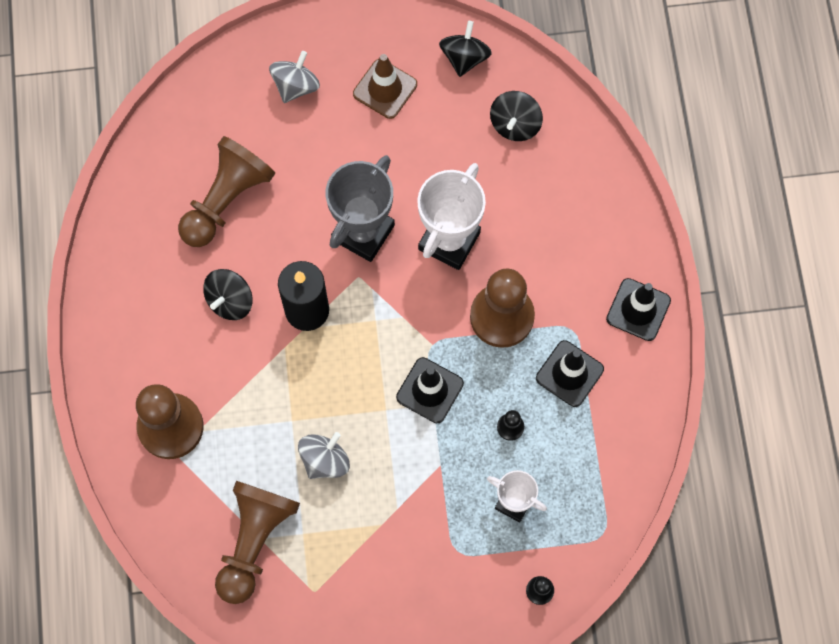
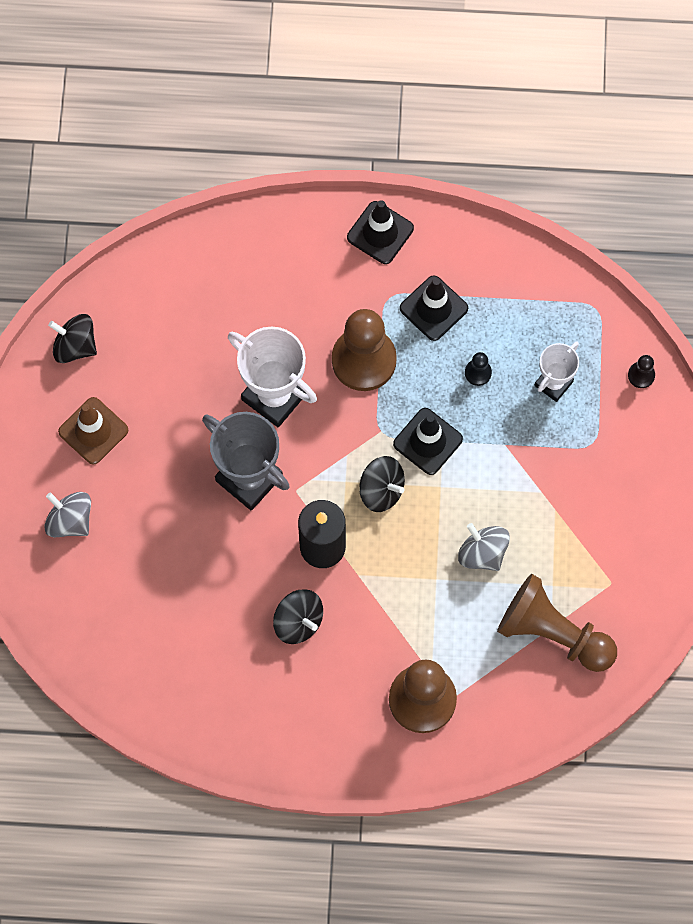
camera: 80 degrees left, 0 degrees up
brown pawn [178,136,275,247] -> none
black spinning top [490,91,543,141] -> black spinning top moved to [359,456,405,512]

